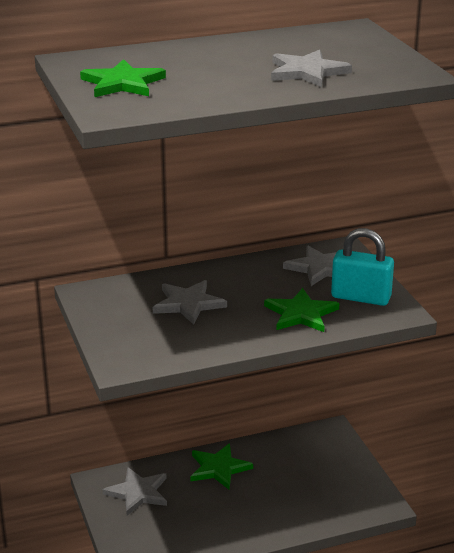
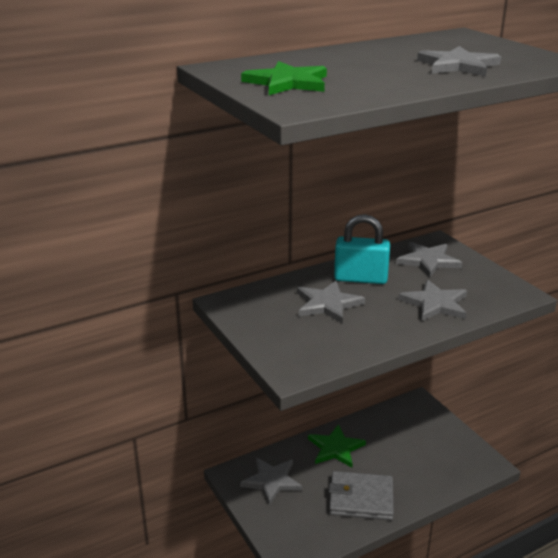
camera: 10 degrees left, 0 degrees up
green star [264,288,339,332] -> grey star [398,279,467,321]
turquoise padlock [331,228,394,306] -> turquoise padlock moved to [334,214,390,284]
none -> grey wallet [329,471,394,520]

